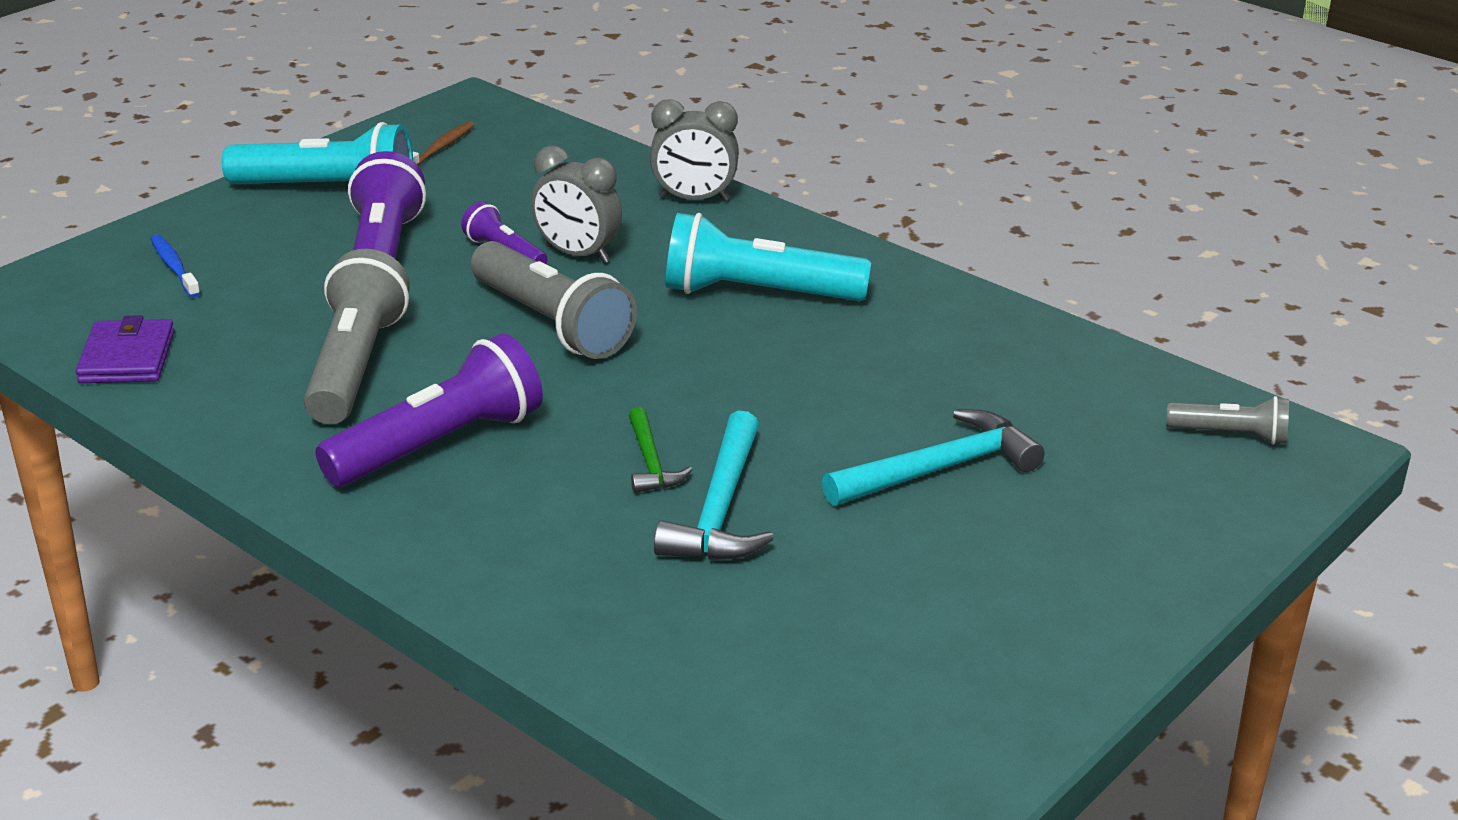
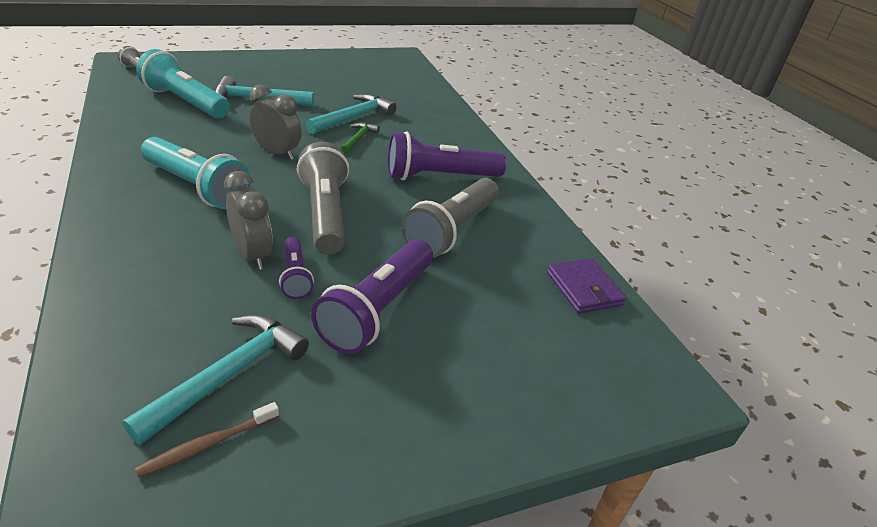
camera: 155 degrees left, 5 degrees up
purple wallet [76,315,174,383] -> purple wallet turned 45 degrees counterclockwise [547,258,626,314]
blue toothbrush [150,234,200,298] -> none
turquoise flashlight [222,122,413,184] -> turquoise flashlight moved to [136,49,230,118]
grey clock [650,99,739,201] -> grey clock moved to [249,85,302,160]
none -> turquoise hammer [122,314,309,445]

